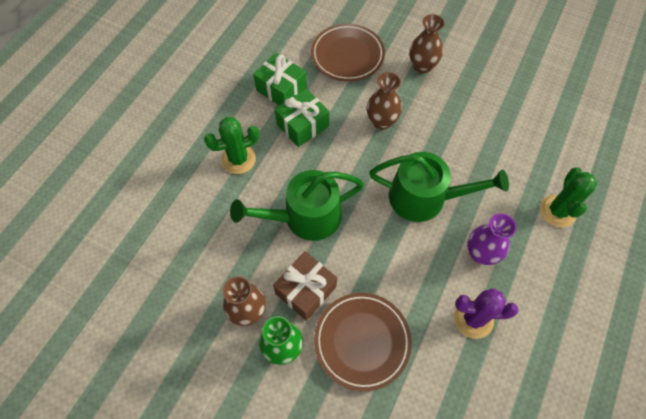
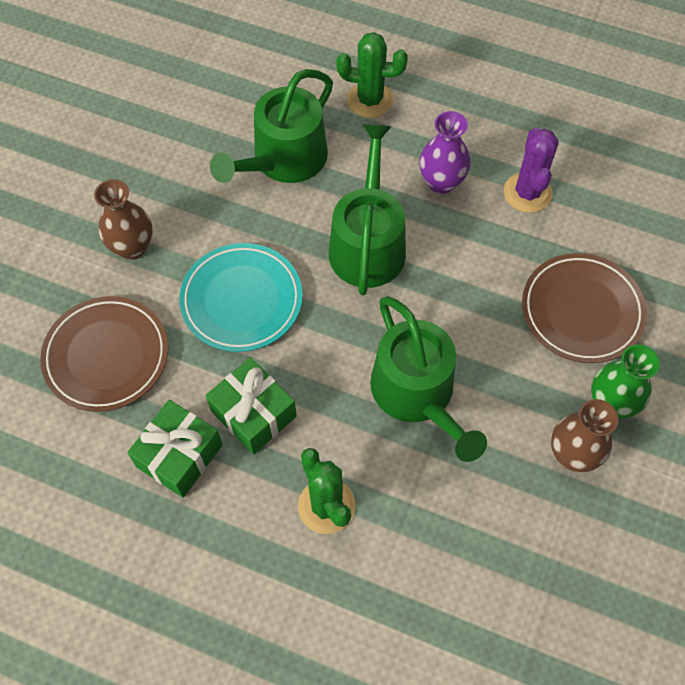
camera: 95 degrees left, 0 degrees up
brown gift [273,251,337,321] -> none
brown vase [367,72,402,130] -> turquoise plate [179,243,303,352]
none -> green watering can [210,69,333,183]

